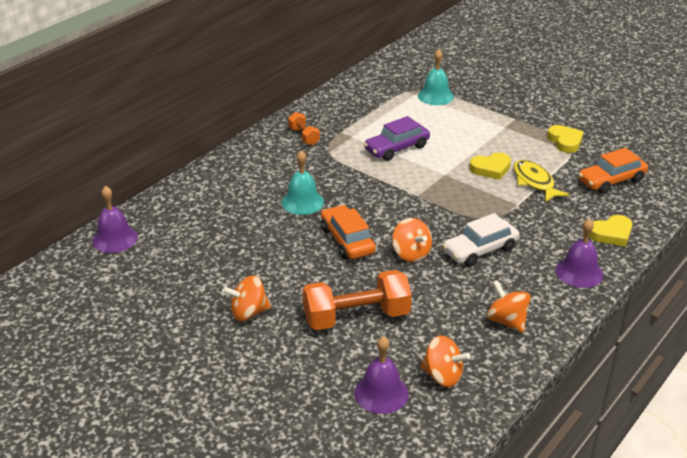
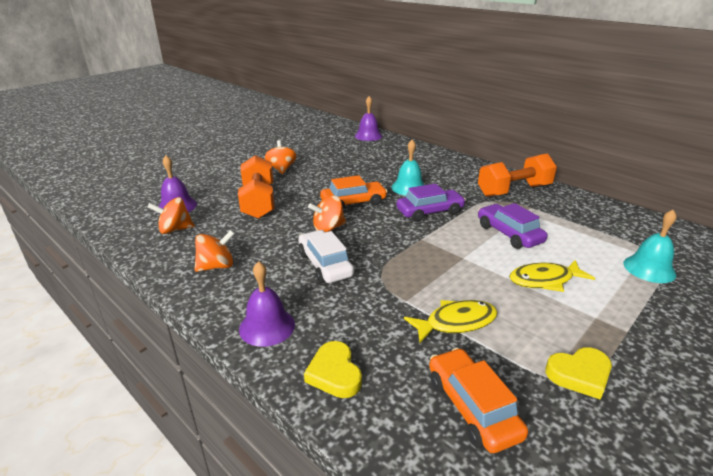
camera: 95 degrees right, 5 degrees down
orange dumbbell [288,112,320,145] -> orange dumbbell [478,154,557,197], size x1.94
orange spinning top [420,336,471,387] -> orange spinning top turned 45 degrees clockwise [147,197,195,234]
yellow heart [469,153,511,180] -> none
none -> purple car [397,184,466,221]
none -> yellow fish [509,260,595,292]

